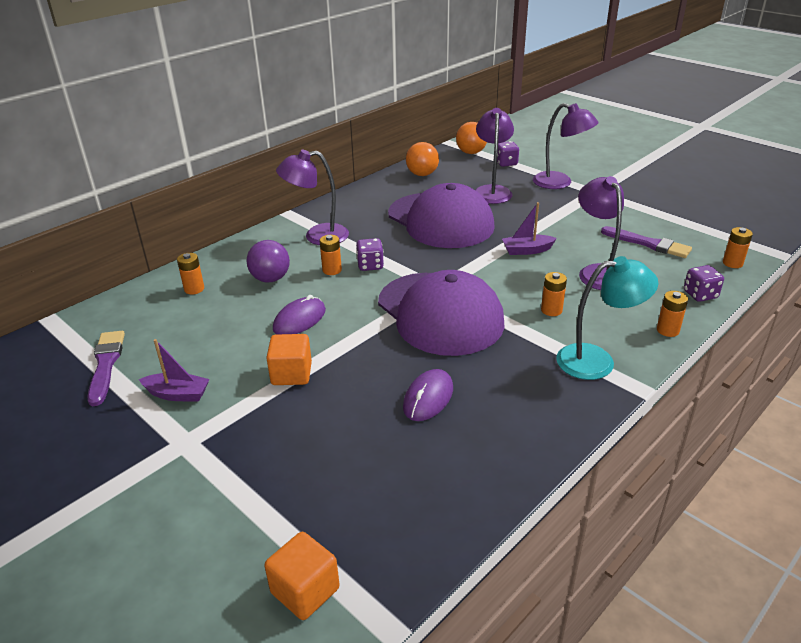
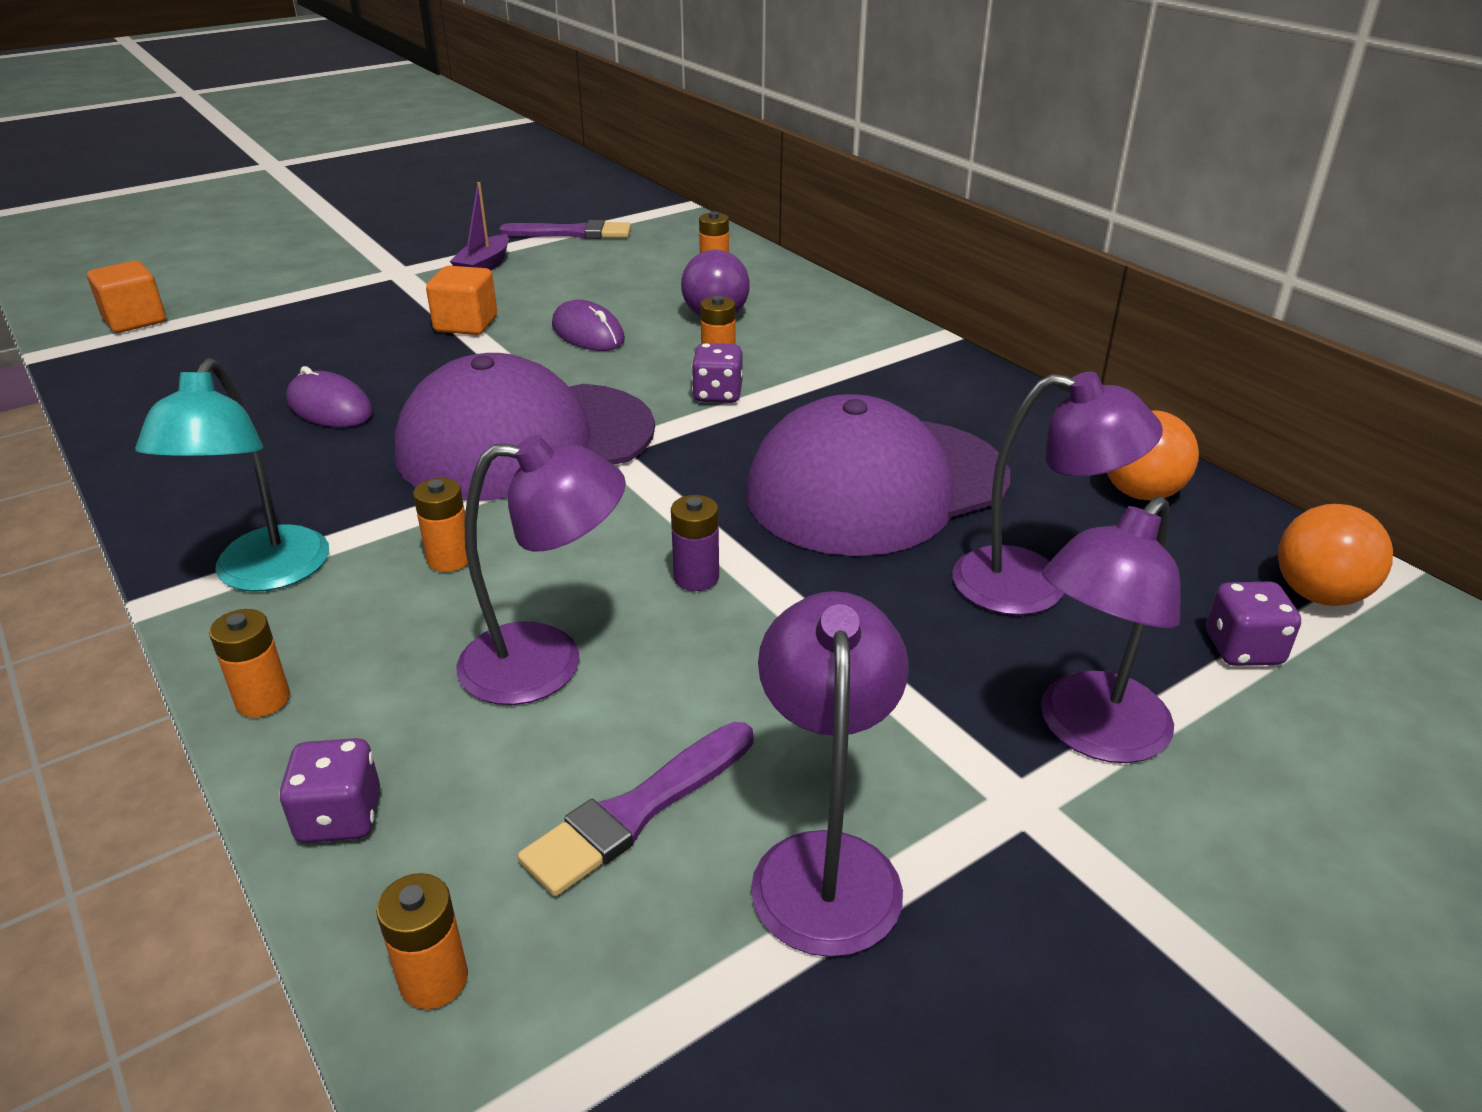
camera: 100 degrees right, 0 degrees up
purple lamp [276,150,349,245] -> purple lamp moved to [751,591,909,957]
purple boat [502,202,557,255] -> purple battery [671,495,719,591]

